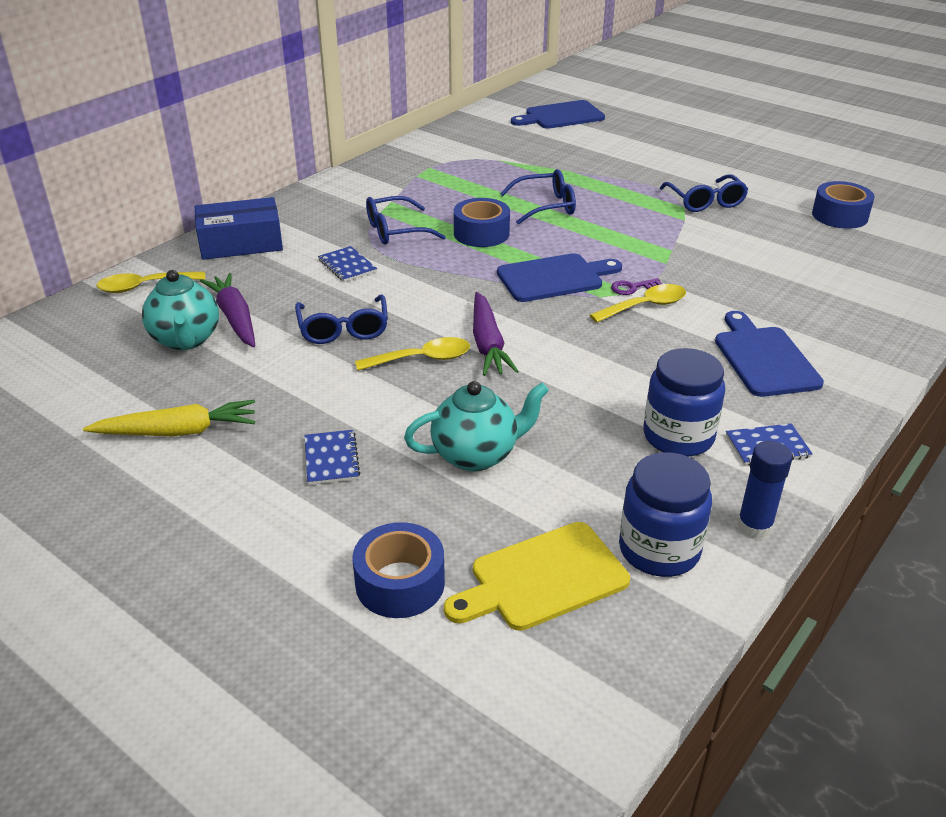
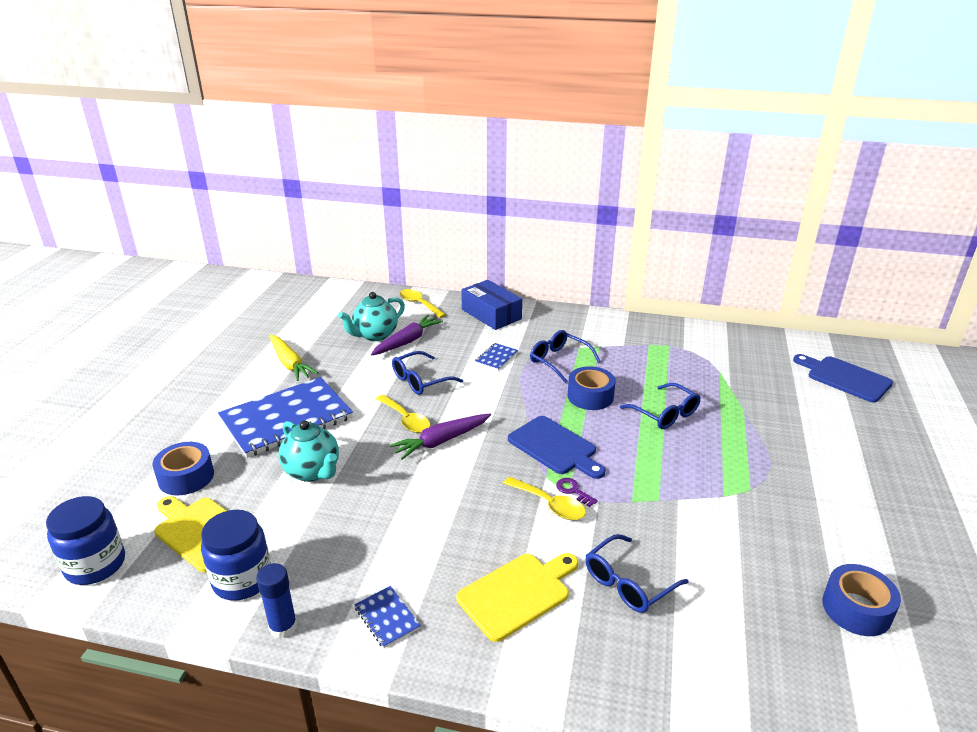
camera: 65 degrees right, 5 degrees down
blue notebook [305,430,360,485] -> blue notebook [218,377,353,458], size x2.48
blue jar [644,348,725,457] -> blue jar moved to [46,496,125,585]
blue glasses [660,174,748,212] -> blue glasses moved to [585,534,689,613]
blue cutting board [715,311,824,397] -> yellow cutting board [456,553,578,642]

